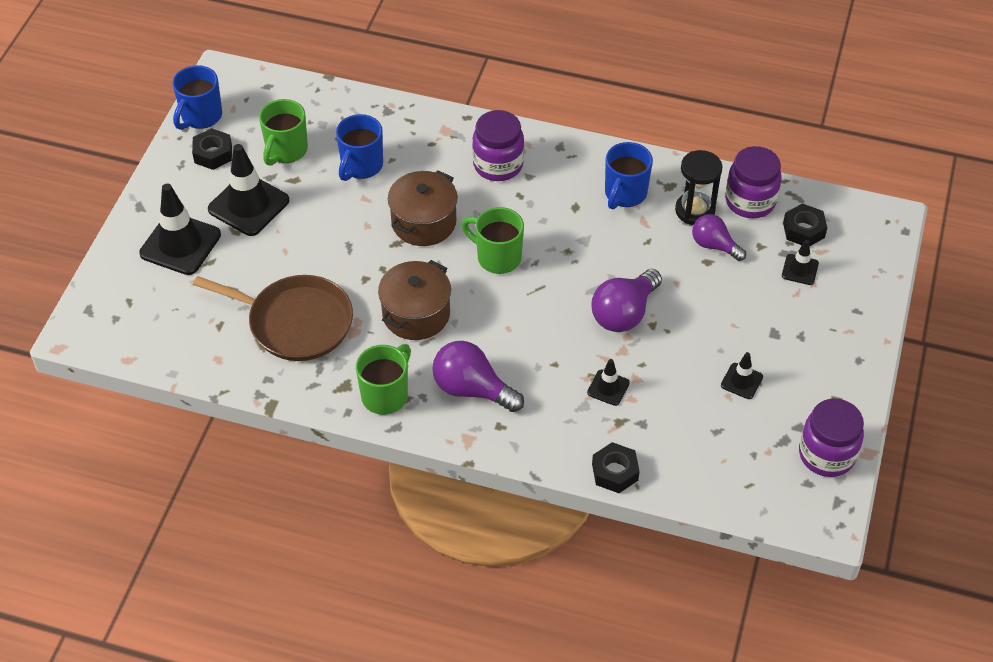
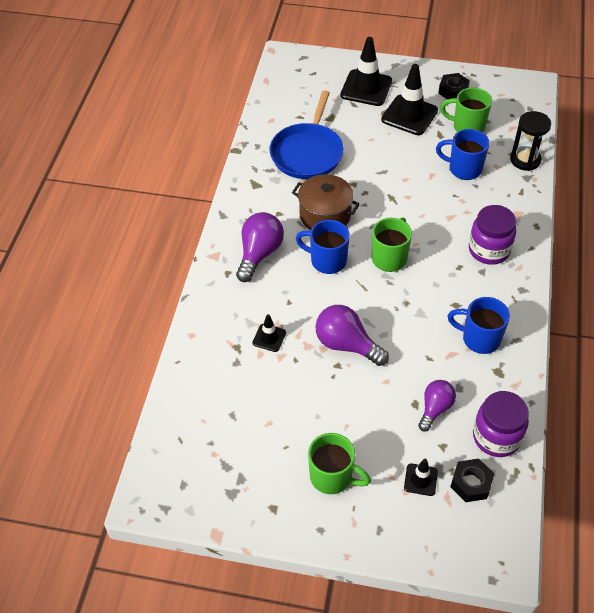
camera: 85 degrees right, 0 degrees up
blue mug [172,65,222,130] -> blue mug moved to [296,220,350,274]
brown pan [193,275,353,361] -> blue pan [270,90,344,179]
green mug [356,344,411,415] -> green mug moved to [308,433,371,494]
brown pot [388,170,458,246] -> none
black nut [592,442,640,493] -> none
black hourglass [675,150,723,225] -> black hourglass moved to [510,111,551,171]
black traffic cone [721,352,763,399] -> none
purple jar [799,399,864,477] -> none

